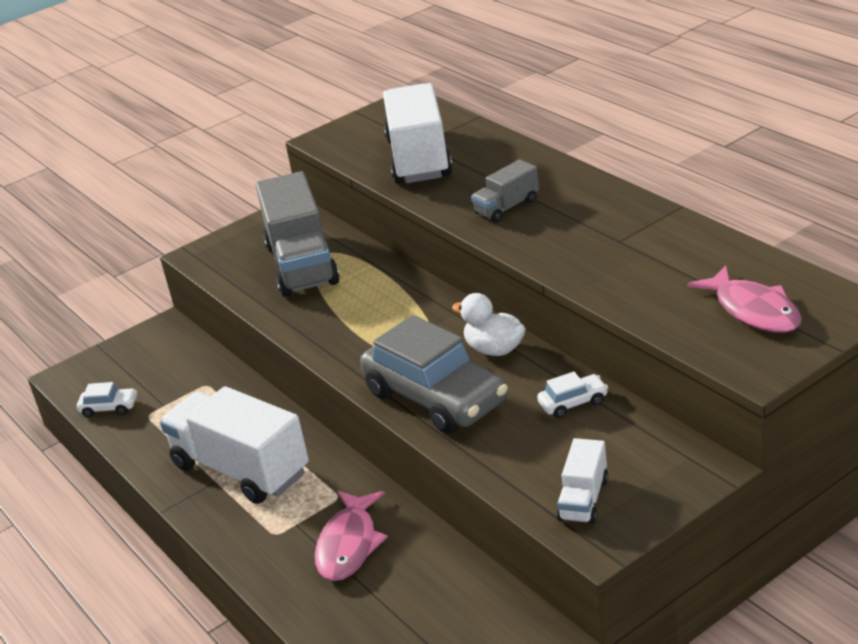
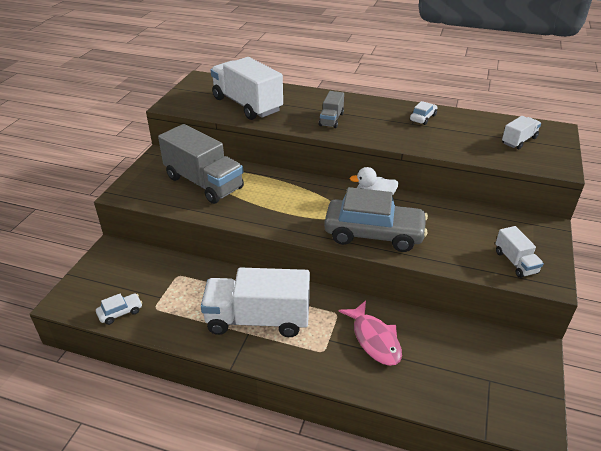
camera: 40 degrees left, 5 degrees up
white car [537,372,608,418] -> white car moved to [410,101,437,125]
pink fish [687,265,802,333] -> white truck [502,116,541,149]

